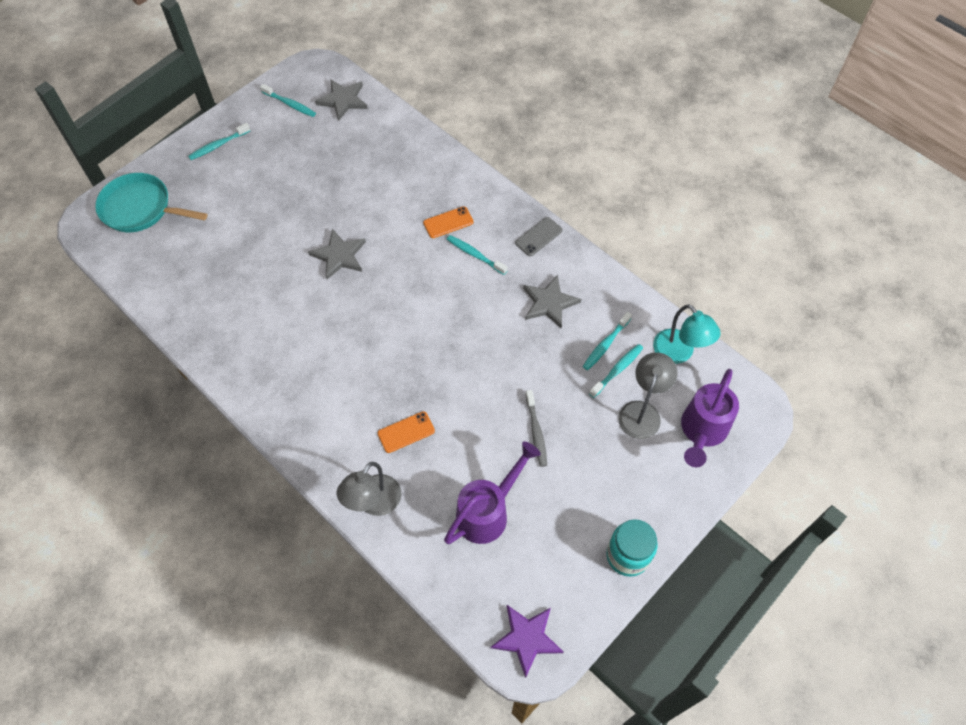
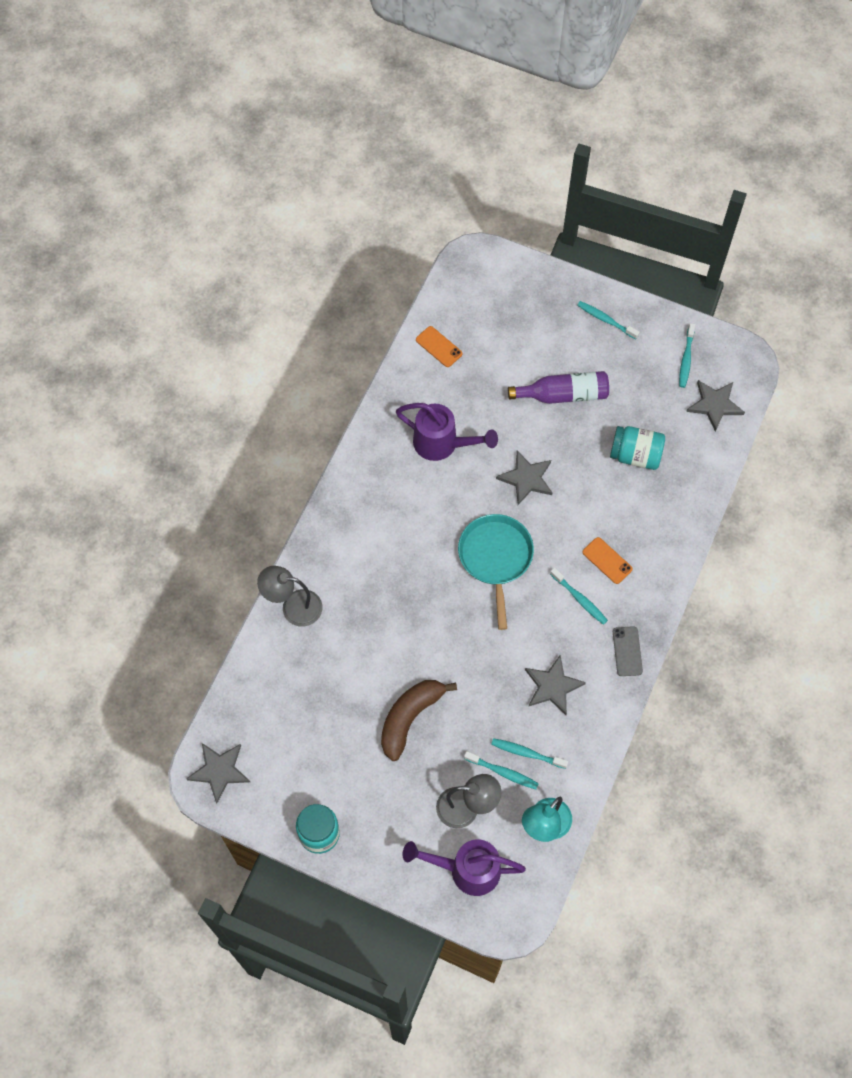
camera: 70 degrees right, 5 degrees up
turquoise pan [95,173,208,232] -> turquoise pan moved to [458,514,534,630]
orange phone [378,411,435,453] -> orange phone moved to [416,326,463,367]
purple watering can [444,441,541,544] -> purple watering can moved to [396,403,498,461]
turquoise toothbrush [447,235,508,275] -> turquoise toothbrush turned 120 degrees clockwise [550,567,608,625]
purple star [491,605,563,678] -> grey star [186,743,250,803]
grey phone [515,217,563,256] -> grey phone turned 60 degrees clockwise [613,626,643,676]
grey toothbrush [526,390,547,467] -> brown banana [381,680,457,761]
none -> purple bottle [508,371,609,404]
none -> turquoise jar [610,426,665,470]

